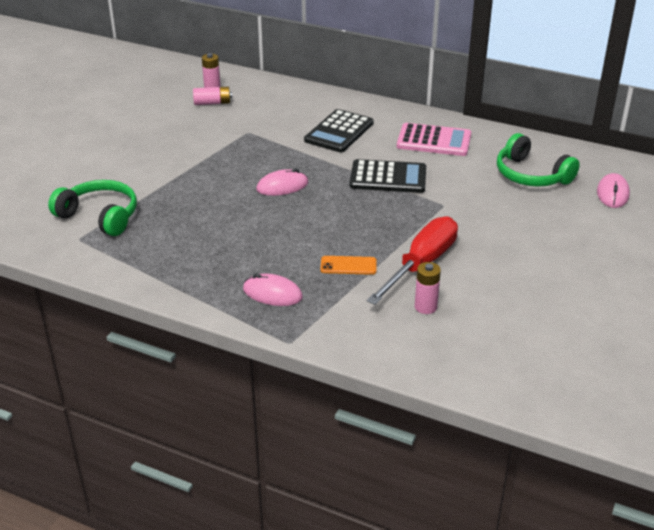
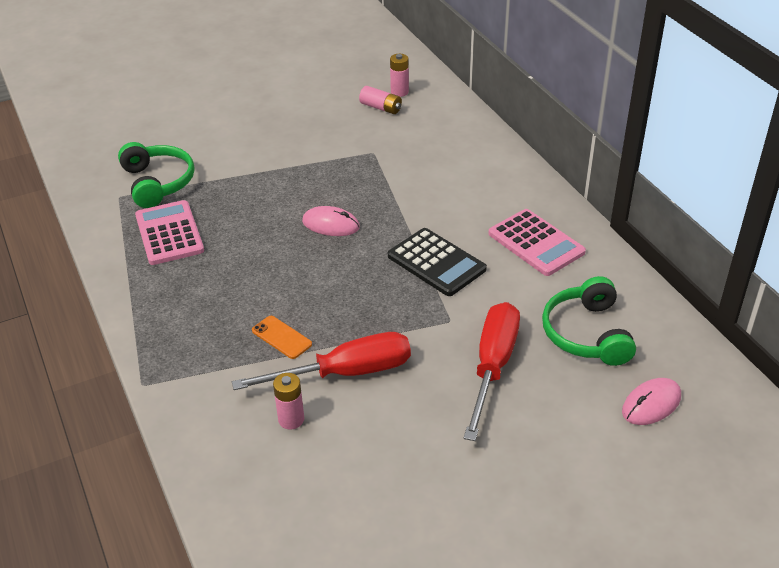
camera: 40 degrees right, 5 degrees up
pink mouse [243,273,303,306] -> none
black calculator [304,109,374,152] -> none
none -> pink calculator [135,200,204,265]
none -> red screwdriver [464,302,520,441]

